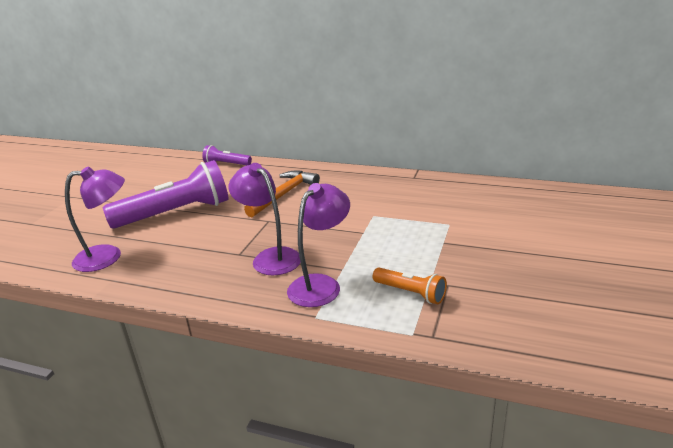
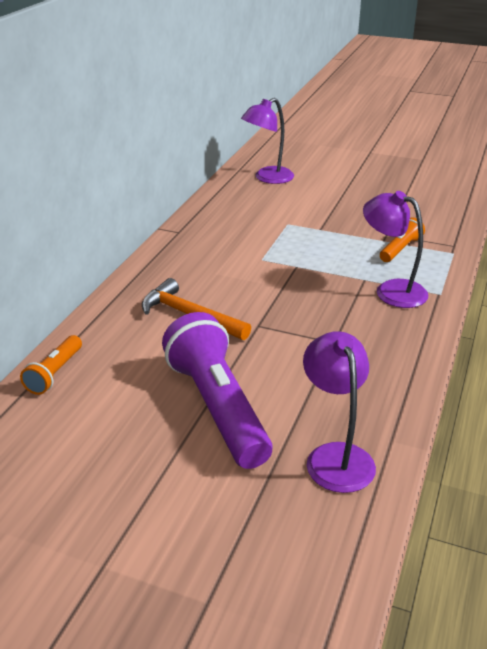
camera: 90 degrees left, 5 degrees up
purple flashlight [202,145,252,165] -> orange flashlight [20,335,82,395]
purple lamp [229,163,301,275] -> purple lamp moved to [241,98,294,184]

